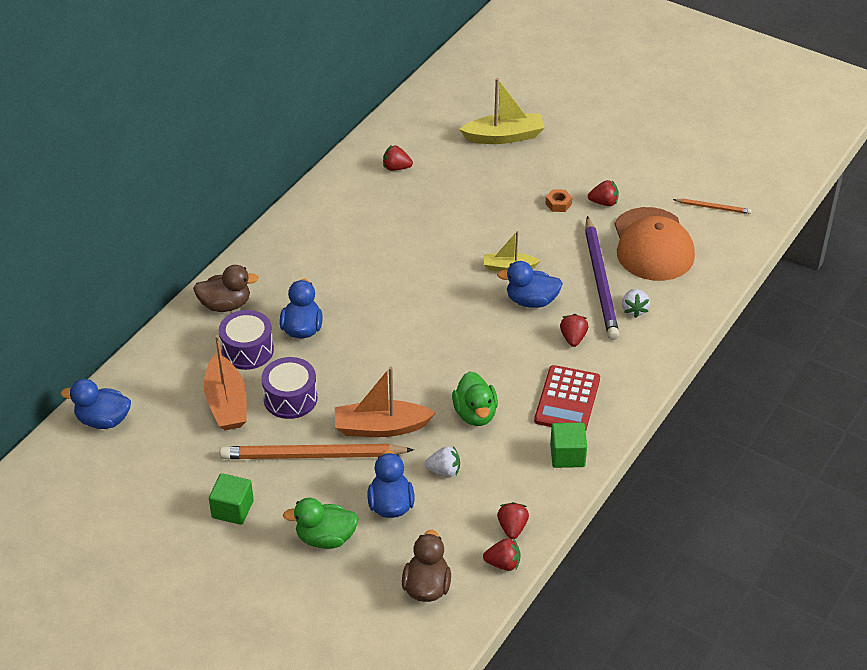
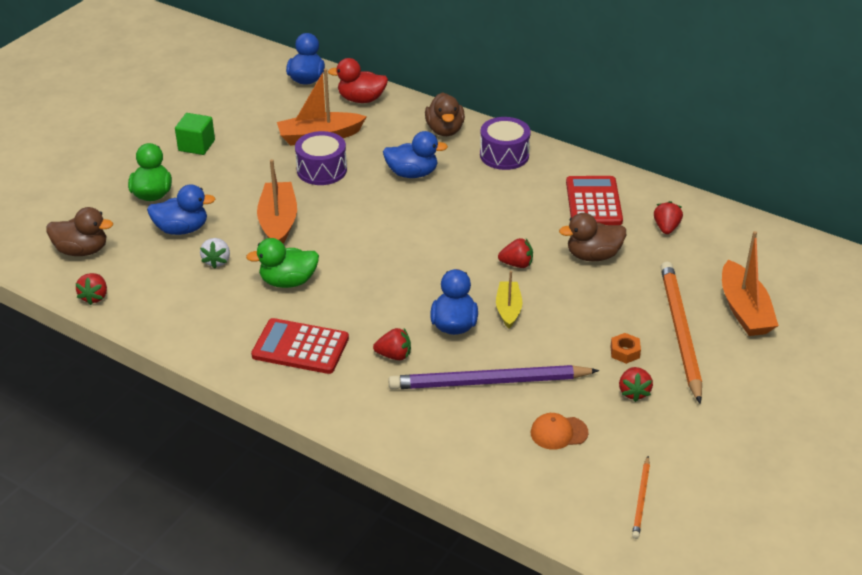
camera: 90 degrees right, 5 degrees down
purple drum [219,310,274,370] -> purple drum moved to [480,117,531,170]
orange pencil [220,444,414,459] -> orange pencil moved to [661,262,702,404]
yellow boat [459,78,545,144] -> orange boat [722,231,779,336]
red strawberry [497,502,529,539] -> red strawberry moved to [498,238,533,268]
green cube [550,423,587,468] -> none
orange cap [615,207,695,281] -> orange cap [531,413,588,450], size x0.43
white strawberry [622,289,650,318] -> none
none -> red duck [328,58,388,103]
none -> brown duck [559,213,626,261]
none -> red calculator [566,176,623,225]

